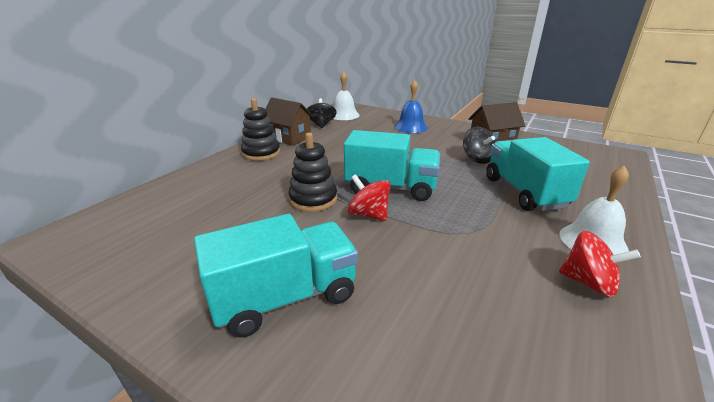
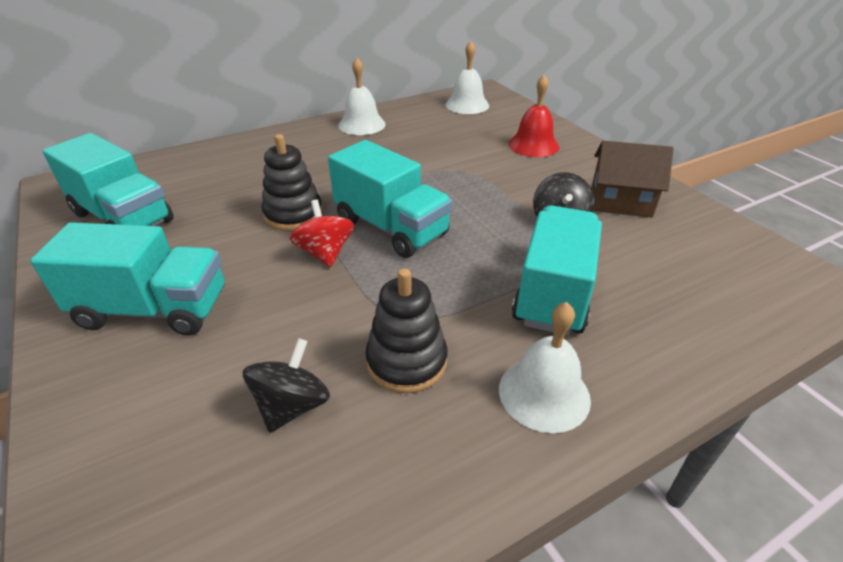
camera: 30 degrees right, 10 degrees up
black stacking toy [241,98,280,161] -> black stacking toy moved to [365,268,448,393]
brown house [265,97,314,146] -> white bell [338,58,386,135]
black spinning top [307,98,337,128] -> black spinning top moved to [243,338,330,433]
blue bell [394,80,428,133] -> red bell [508,75,559,157]
red spinning top [559,231,641,297] -> none
none -> turquoise truck [43,133,174,226]

